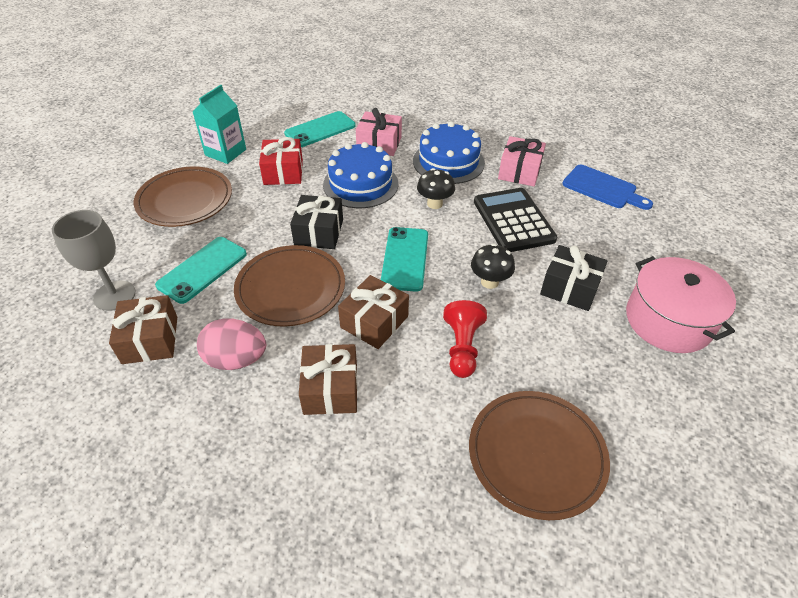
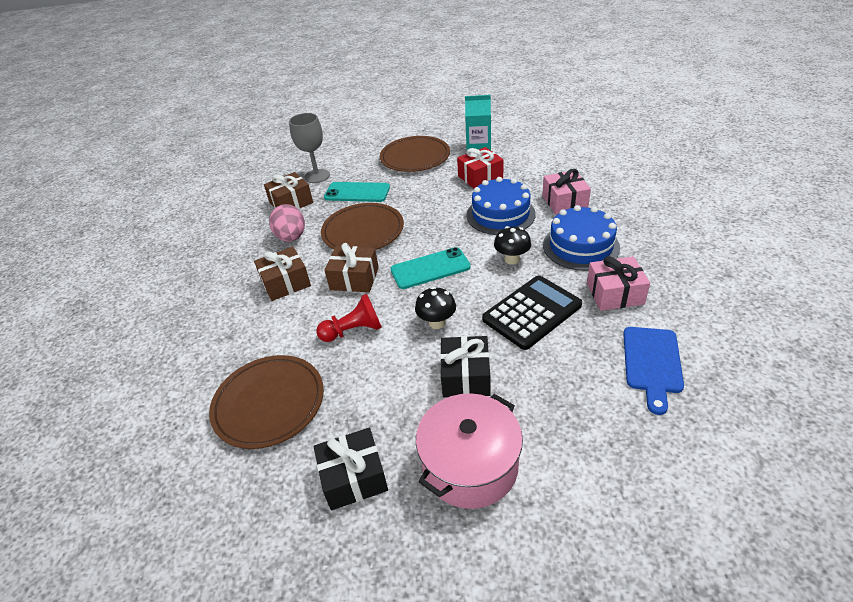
camera: 70 degrees right, 5 degrees down
turquoise phone [284,111,356,147] -> none
black gift [290,195,343,249] -> black gift moved to [314,428,388,510]

